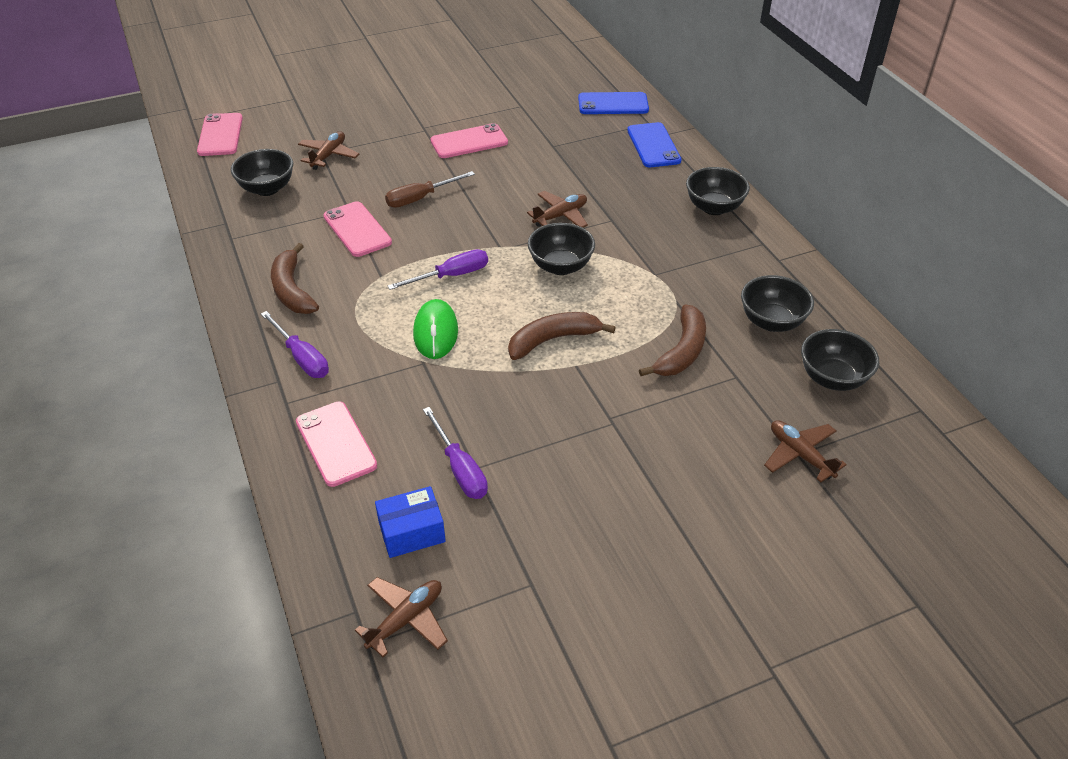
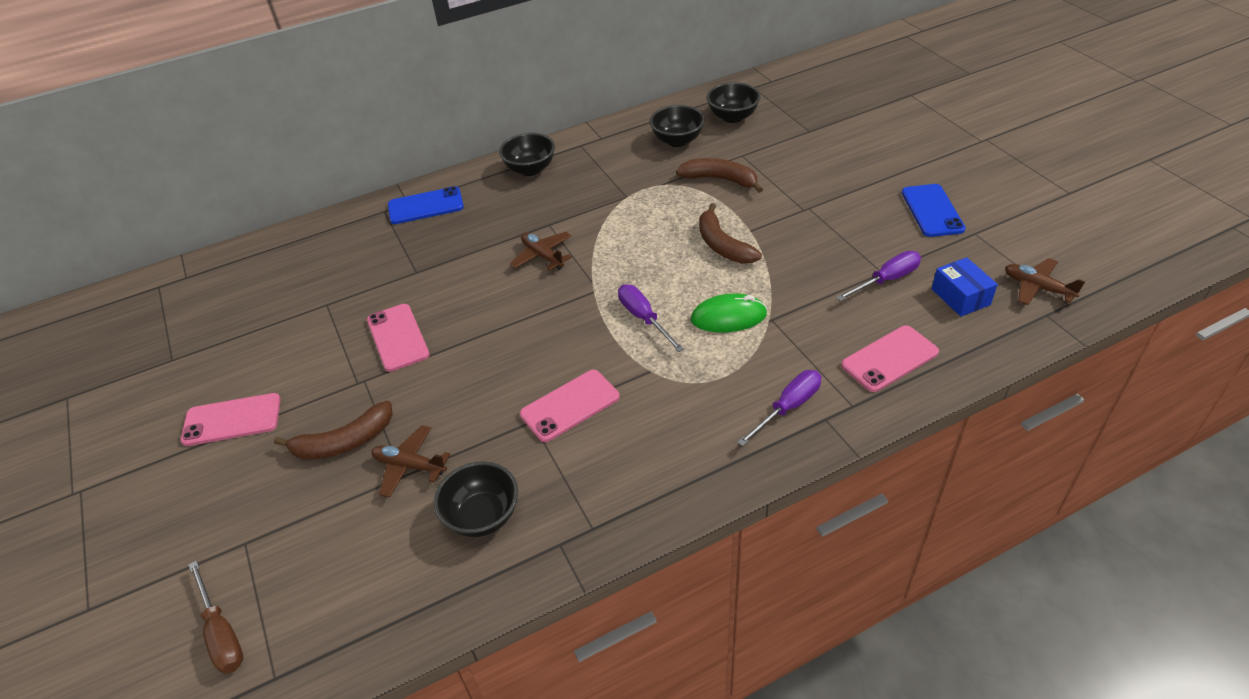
camera: 90 degrees left, 0 degrees up
pink phone [197,113,243,156] -> pink phone moved to [180,393,281,446]
brown banana [271,243,319,314] -> brown banana moved to [274,401,393,459]
brown screwdriver [385,171,475,208] -> brown screwdriver moved to [189,561,243,674]
black bowl [528,223,595,275] -> none
blue phone [578,92,649,114] -> blue phone moved to [902,184,966,237]
brown plane [764,420,847,482] -> none

